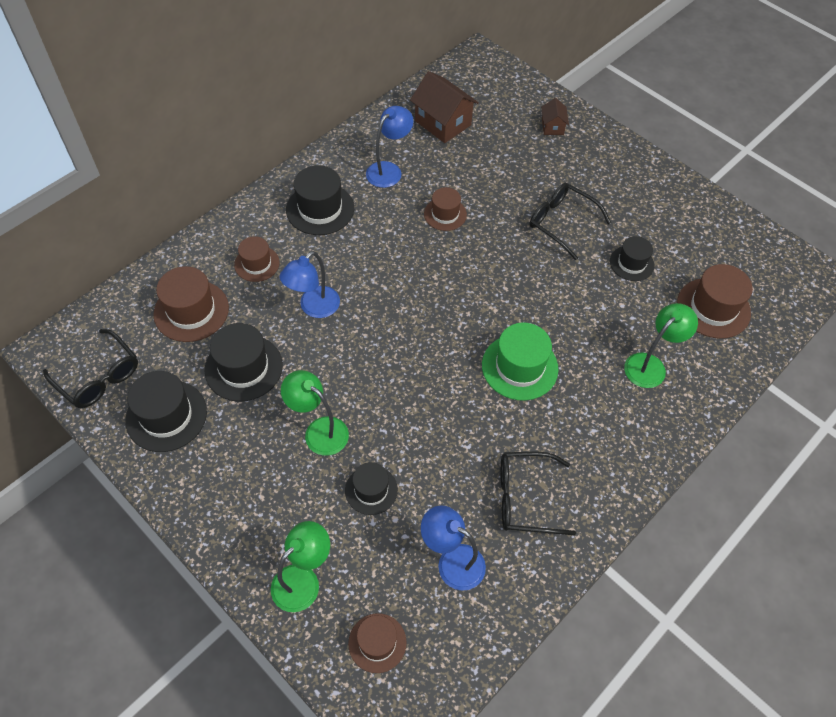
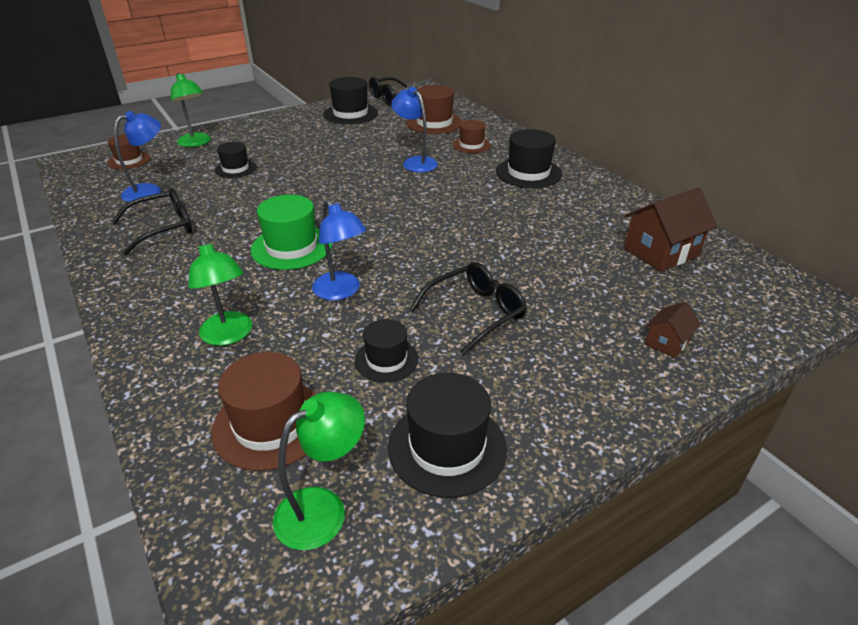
camera: 105 degrees right, 20 degrees down
black hat [205,323,283,402] -> black hat moved to [388,373,507,498]
green lamp [281,370,349,456] -> green lamp moved to [273,392,365,550]
blue lamp [366,106,414,188] -> blue lamp moved to [312,199,367,300]
brown hat [424,187,467,231] -> none
black glasses [500,452,576,535] -> black glasses turned 45 degrees clockwise [111,188,192,255]
brown house [541,98,569,135] -> brown house turned 60 degrees counterclockwise [645,302,701,358]

